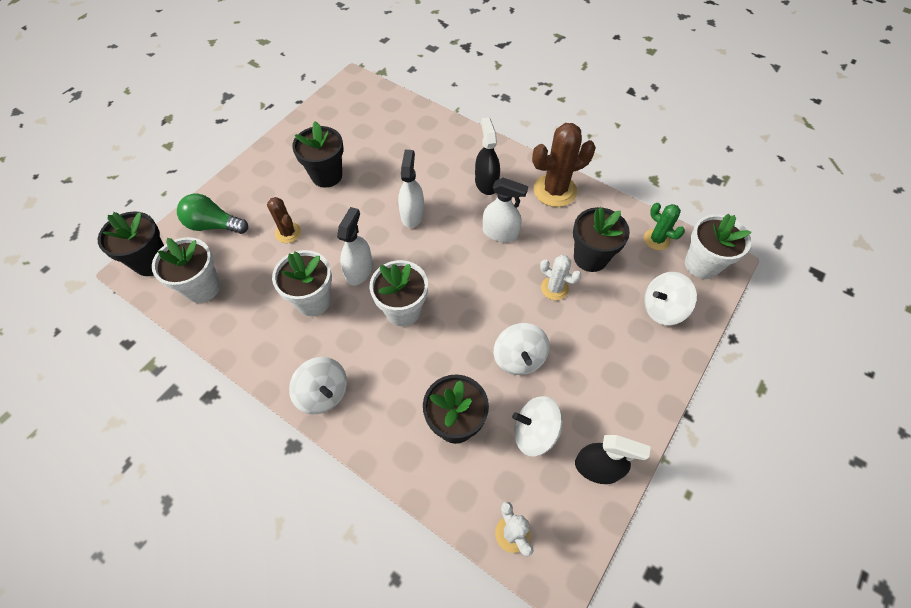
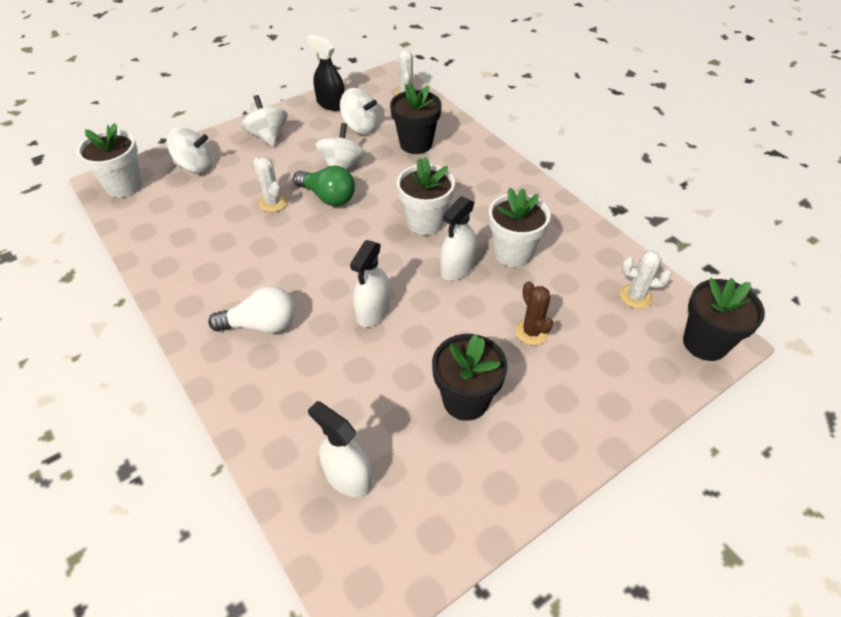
camera: 160 degrees left, 10 degrees down
white flower pot [152,237,221,303] -> white cactus [620,250,672,309]
green light bulb [177,194,248,234] -> green light bulb moved to [293,166,355,206]
white spinning top [289,357,347,414] -> white spinning top moved to [241,95,288,146]
black spray bottle [475,118,500,195] -> white light bulb [208,286,295,333]
white spray bottle [483,178,528,242] -> white spray bottle moved to [308,401,372,497]
brown cactus [532,123,596,207] -> none
black flower pot [573,207,630,272] -> none
green cactus [644,203,685,250] -> none

